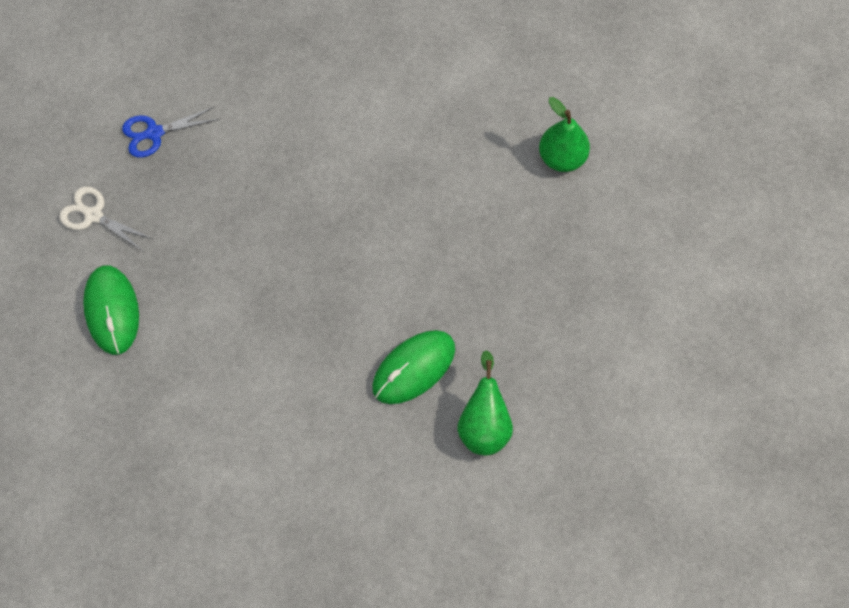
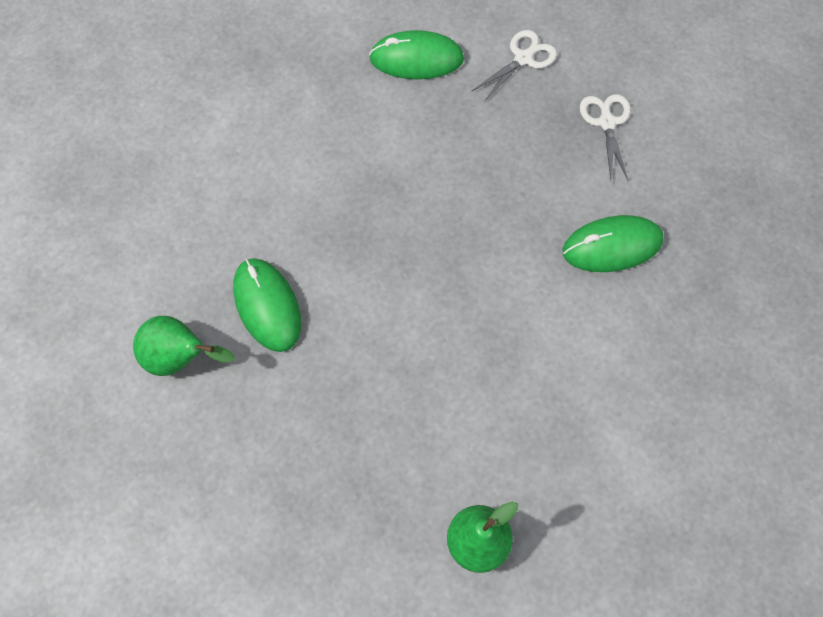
camera: 105 degrees right, 0 degrees up
blue scissors [122,107,219,158] -> white scissors [580,94,630,180]
none -> green mouse [563,215,664,272]

